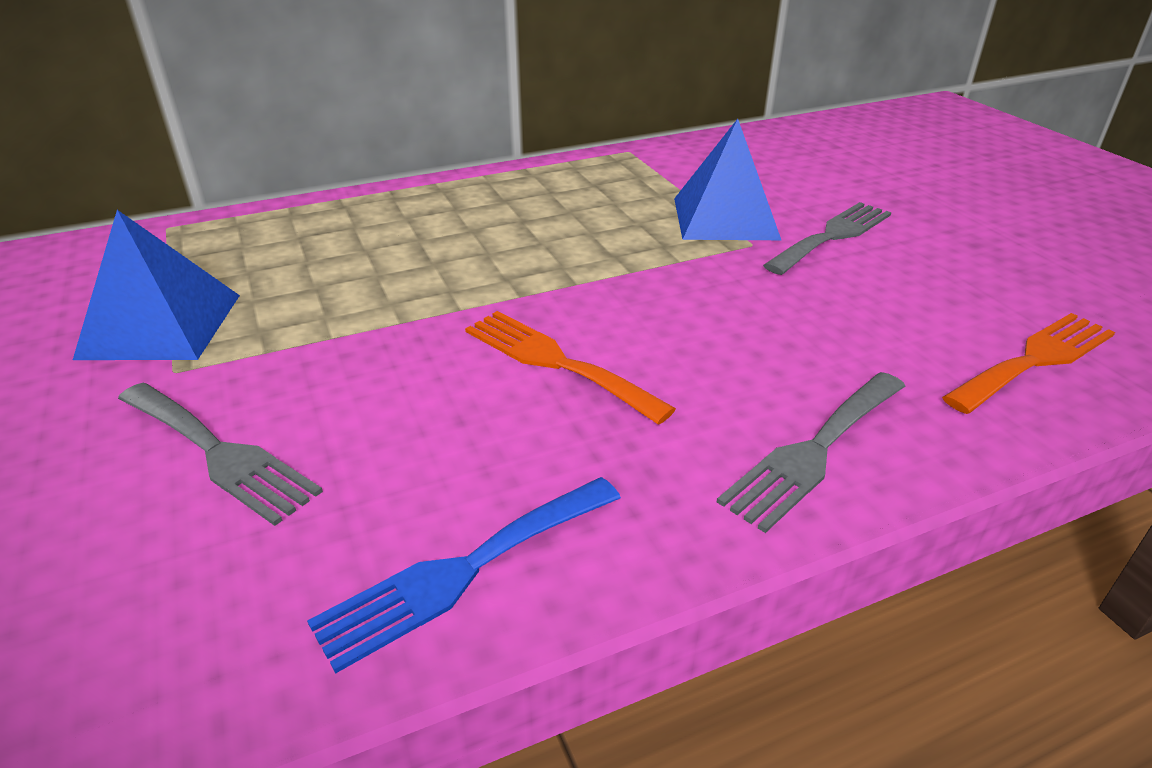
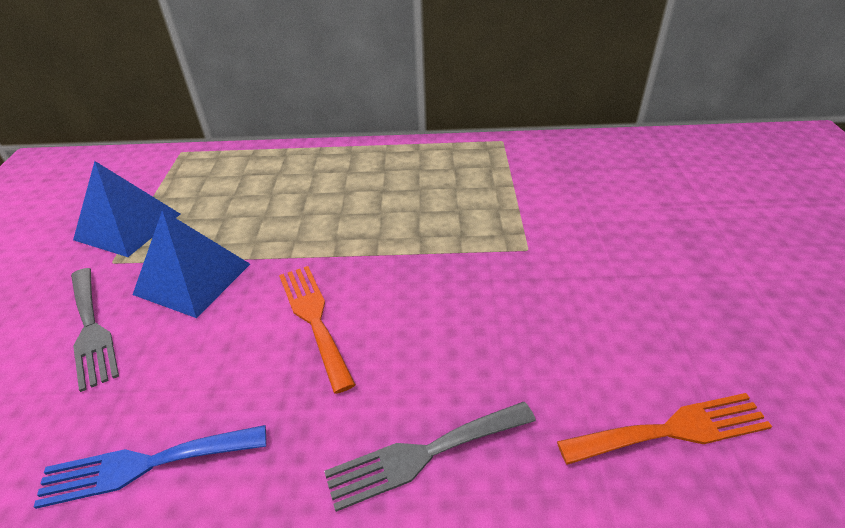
camera: 25 degrees right, 5 degrees up
blue pyramid [674,119,781,240] -> blue pyramid moved to [132,210,250,318]
grey fork [763,202,891,275] -> none

